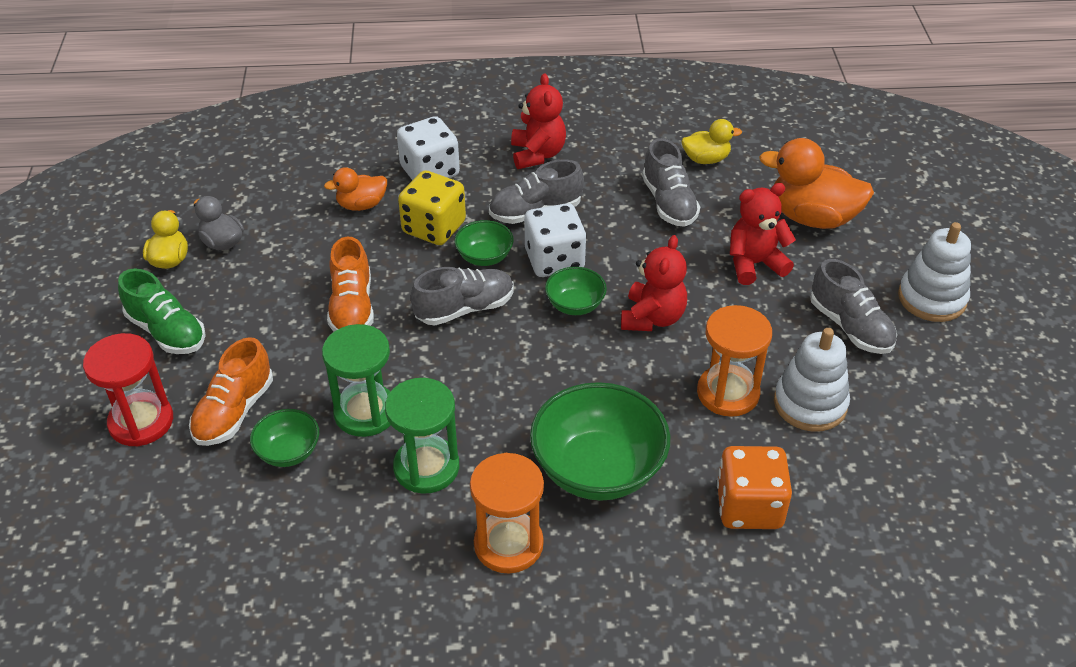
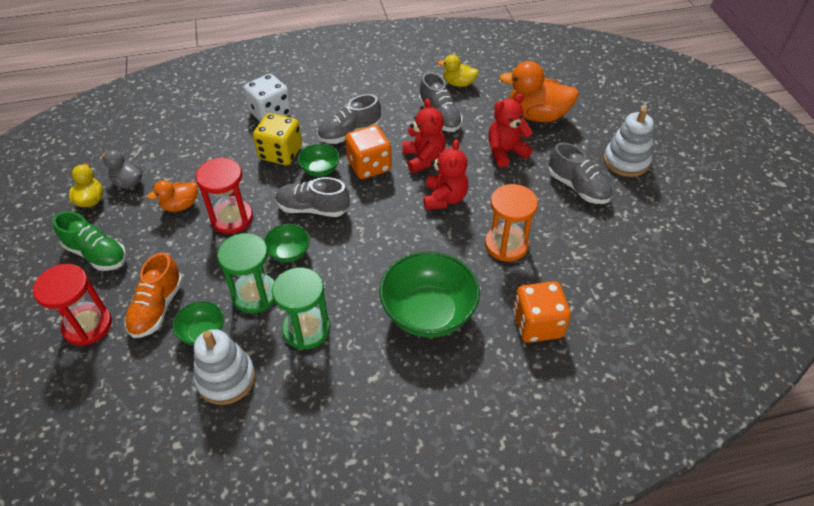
camera: 10 degrees left, 5 degrees up
orange duck [324,167,387,211] -> orange duck moved to [147,180,198,212]
orange shoe [327,236,374,331] -> red hourglass [196,158,253,234]
grey shoe [411,267,514,326] -> grey shoe turned 135 degrees counterclockwise [275,177,350,217]
orange hourglass [470,453,544,574] -> none
red teddy bear [511,73,566,169] -> red teddy bear moved to [403,99,446,173]
white dice [524,203,587,277] -> orange dice [345,125,392,179]
green bowl [545,267,607,315] -> green bowl moved to [264,224,310,263]
yellow duck [682,119,742,164] -> yellow duck turned 150 degrees counterclockwise [438,55,479,87]
white stacking toy [774,328,850,432] -> white stacking toy moved to [194,329,255,405]

